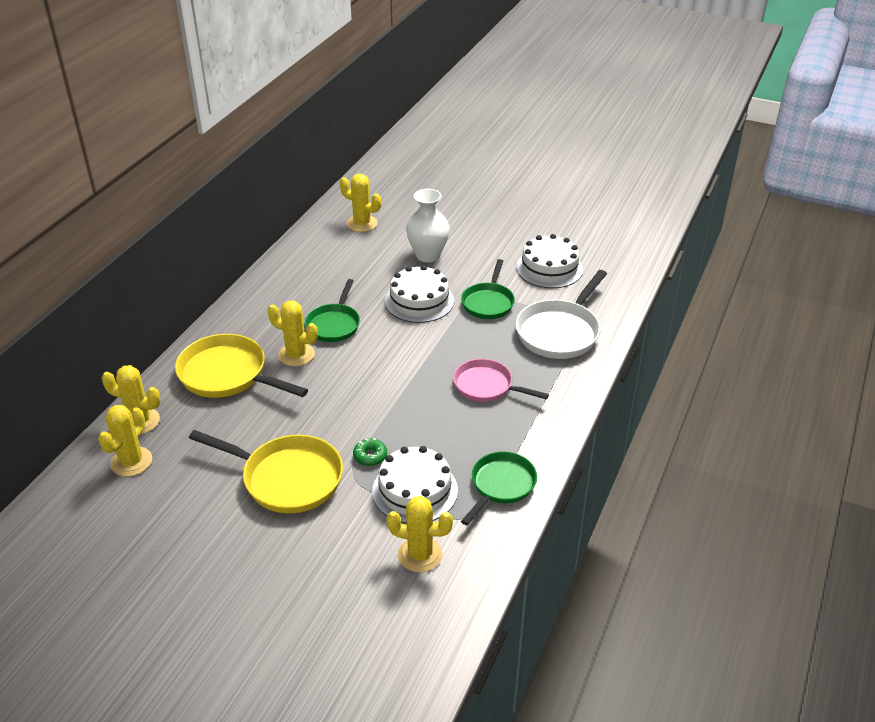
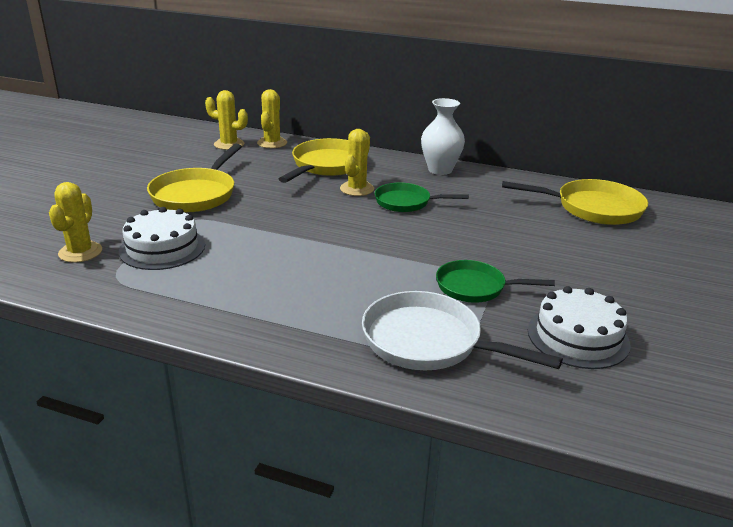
camera: 85 degrees right, 10 degrees down
yellow cactus [340,174,381,232] -> yellow pan [502,179,648,225]
green donut [353,438,387,466] -> none
white cake [385,265,454,323] -> none
white vase [406,189,450,262] -> white vase moved to [421,98,465,175]
pink pan [453,359,549,402] -> none
green pan [461,452,537,525] -> none

